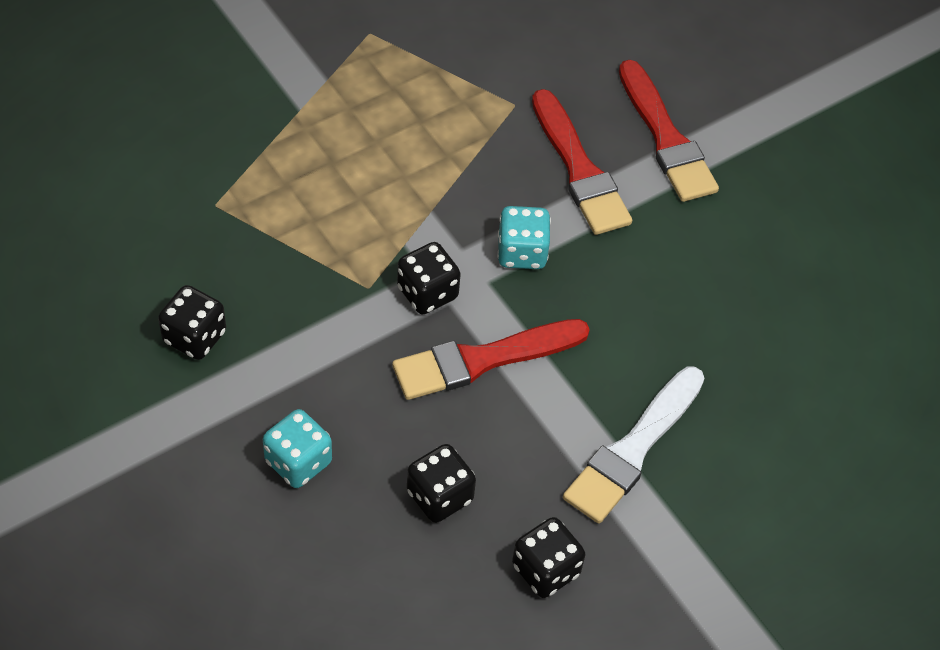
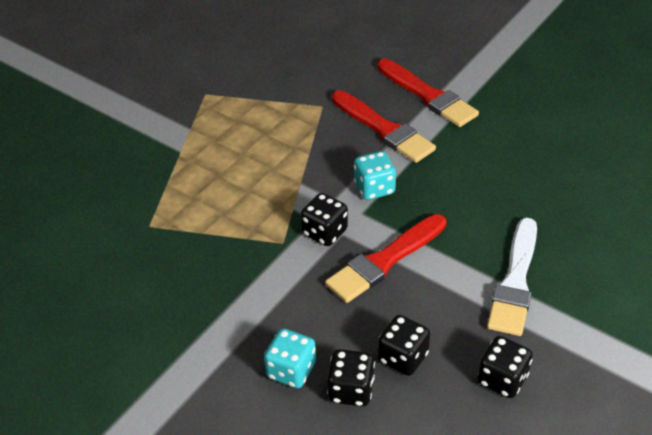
camera: 15 degrees left, 10 degrees down
black dice [158,285,226,360] -> black dice moved to [327,349,375,406]

